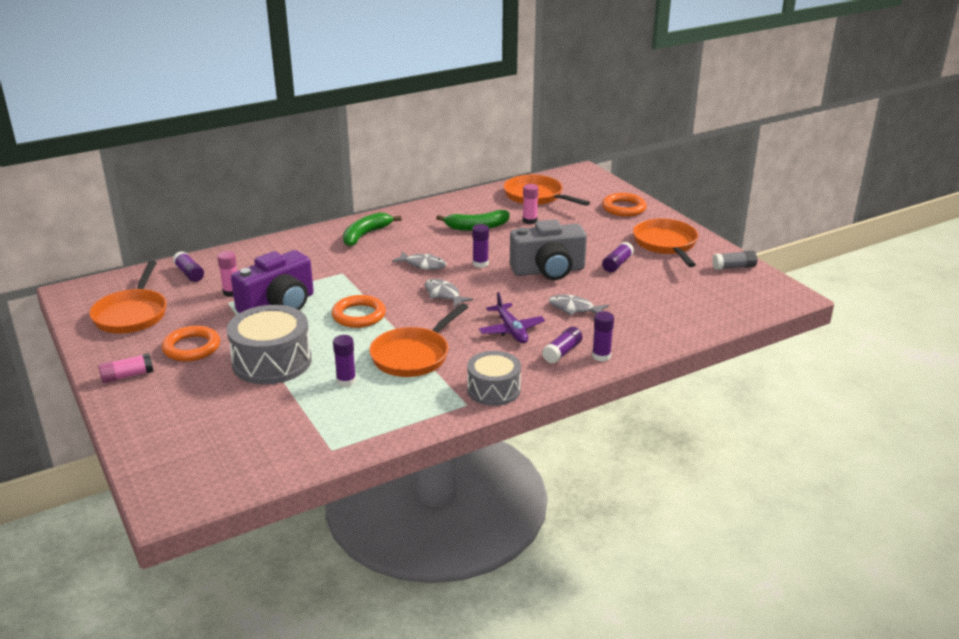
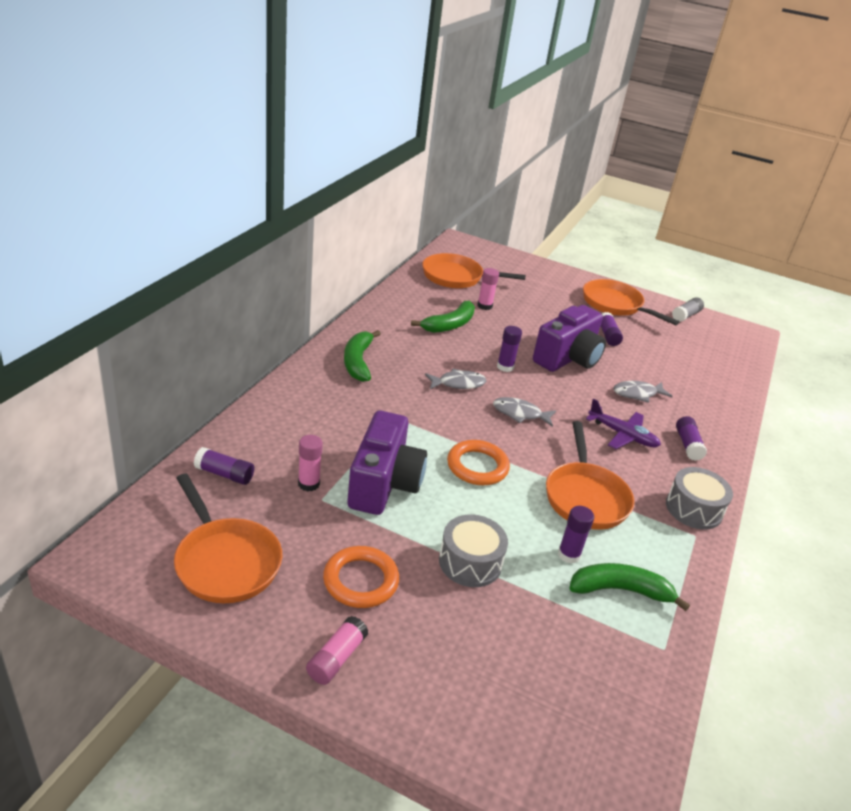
camera: 40 degrees left, 5 degrees up
grey drum [227,305,312,385] -> grey drum [439,514,508,587], size x0.65
grey camera [510,219,587,280] -> purple camera [533,305,606,372]
purple glue stick [592,311,614,361] -> none
orange ring [602,193,647,217] -> none
none -> green banana [569,563,690,611]

